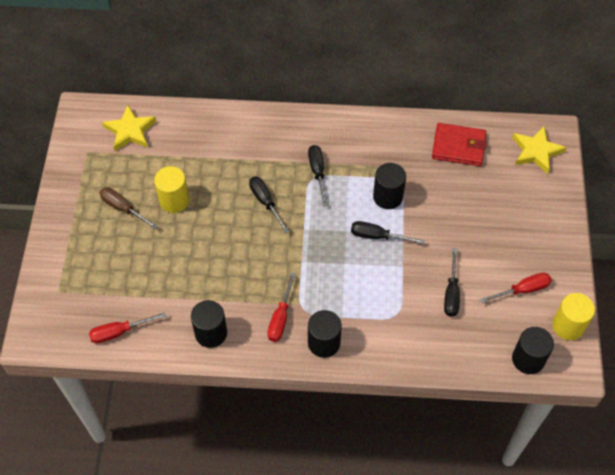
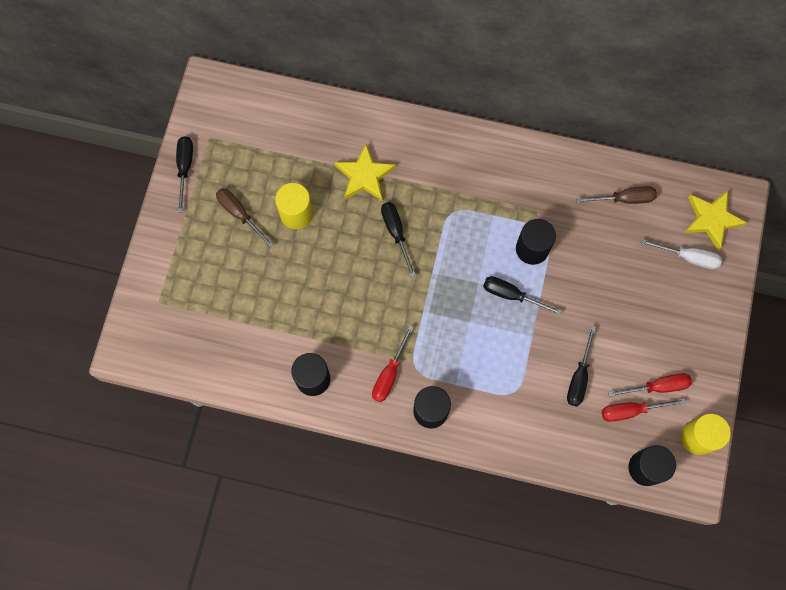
camera: 10 degrees right, 15 degrees up
red screwdriver [89,312,166,344] -> red screwdriver moved to [602,398,686,422]
yellow star [102,105,156,151] -> yellow star moved to [335,144,396,201]
black screwdriver [308,145,327,206] -> black screwdriver moved to [176,136,193,212]
red wallet [432,123,487,166] -> brown screwdriver [576,186,657,204]
none -> white screwdriver [641,239,722,269]

